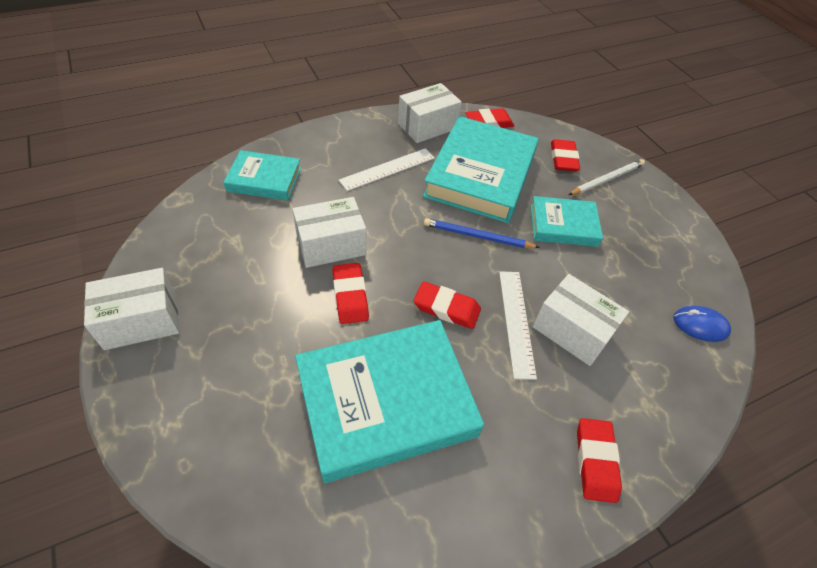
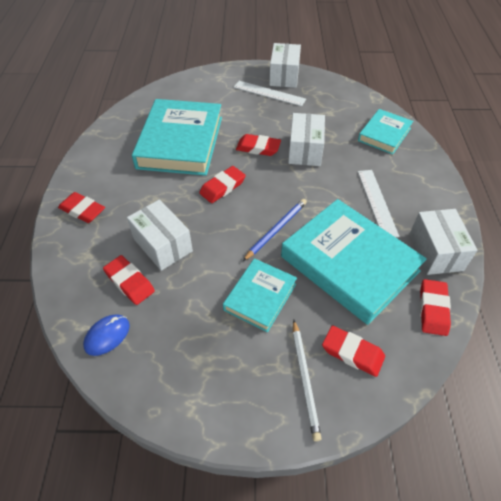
camera: 120 degrees right, 0 degrees up
white ruler [499,271,537,380] -> white ruler moved to [234,81,306,106]
white box [532,274,629,366] -> white box turned 75 degrees clockwise [127,199,193,271]
none -> red eraser [103,255,155,305]

